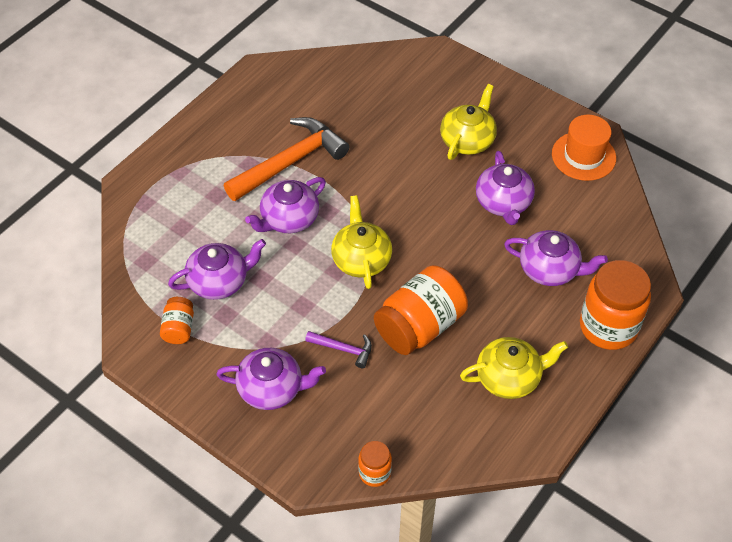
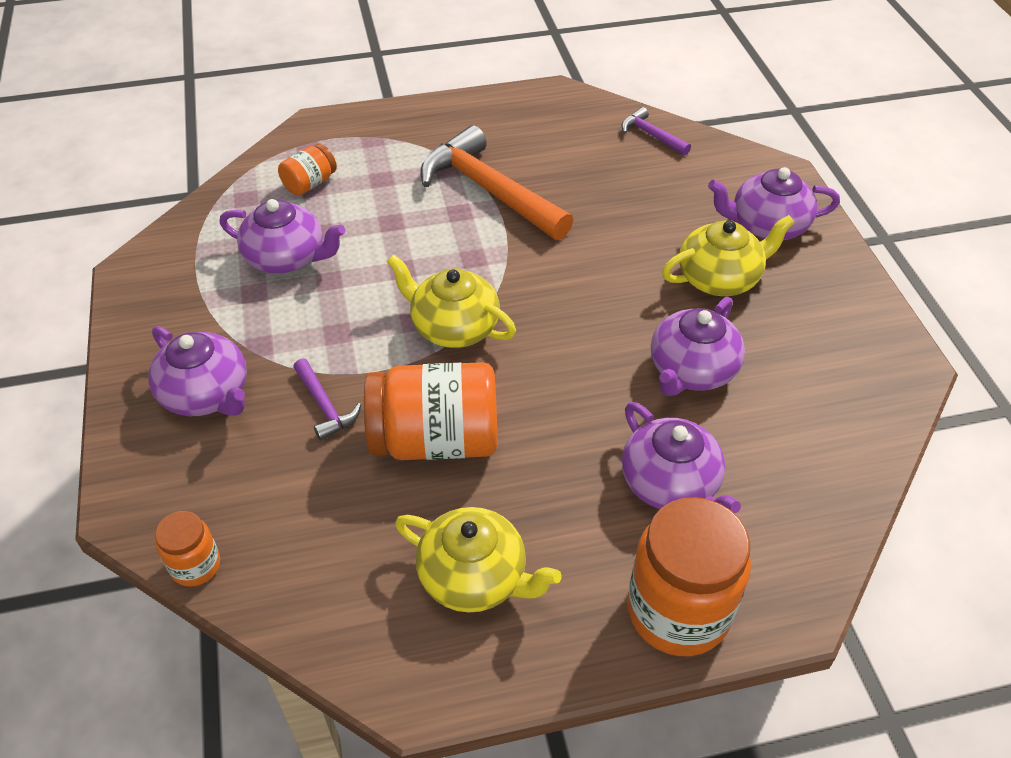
camera: 40 degrees right, 5 degrees down
orange jar [160,297,194,344] -> orange jar moved to [278,144,337,196]
orange hammer [224,117,349,201] -> orange hammer turned 135 degrees counterclockwise [420,125,573,240]
purple teapot [245,177,326,233] -> purple teapot moved to [708,167,840,240]
yellow teapot [331,195,392,289] -> yellow teapot turned 90 degrees counterclockwise [387,254,516,348]
orange hat [552,115,616,181] -> none
none -> purple hammer [621,107,691,155]

